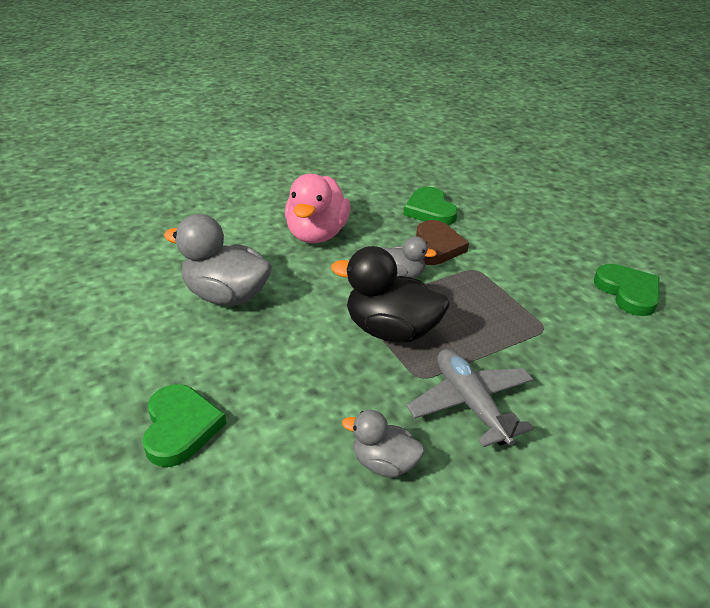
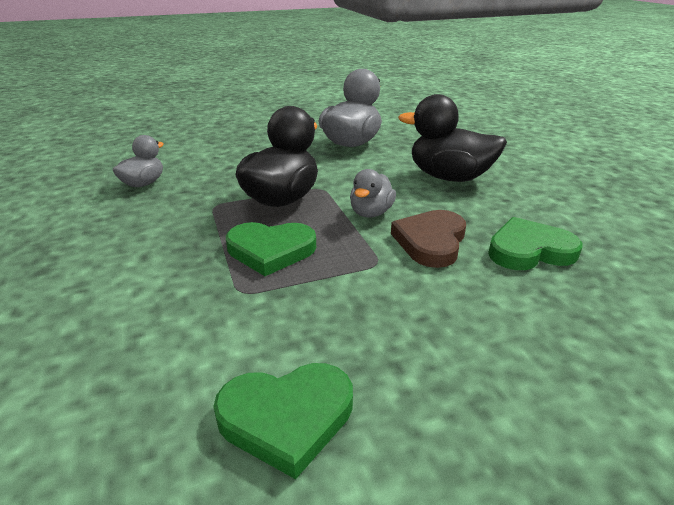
camera: 100 degrees right, 5 degrees down
green heart [143,384,226,467] -> green heart moved to [226,222,316,276]
pink duck [285,174,350,243] -> black duck [398,94,507,182]
grey plane [407,349,534,447] -> none
brown heart [416,220,469,265] -> brown heart turned 90 degrees clockwise [391,210,466,268]

